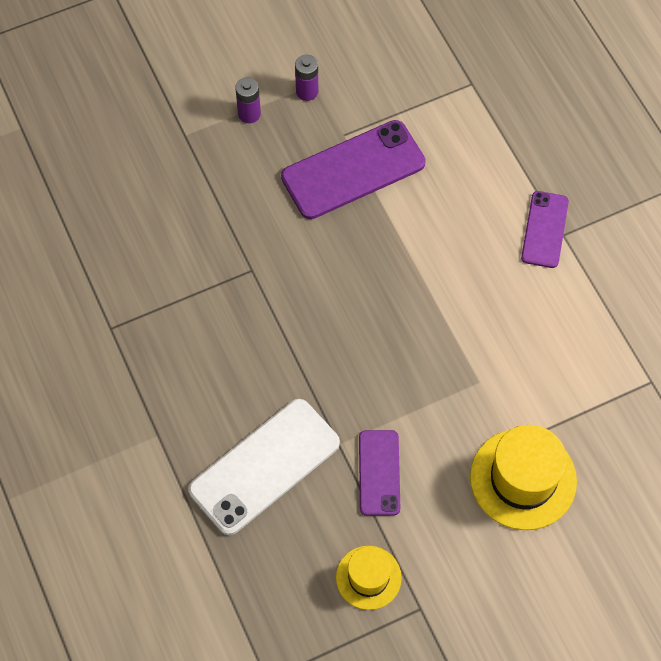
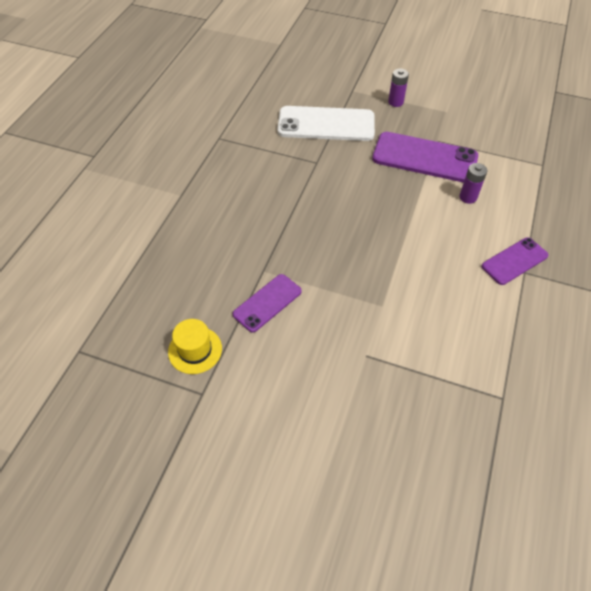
camera: 45 degrees right, 10 degrees down
white phone [189,399,340,535] -> white phone moved to [277,106,375,141]
purple battery [295,55,318,101] -> purple battery moved to [459,163,487,204]
yellow hat [470,425,577,530] -> none

